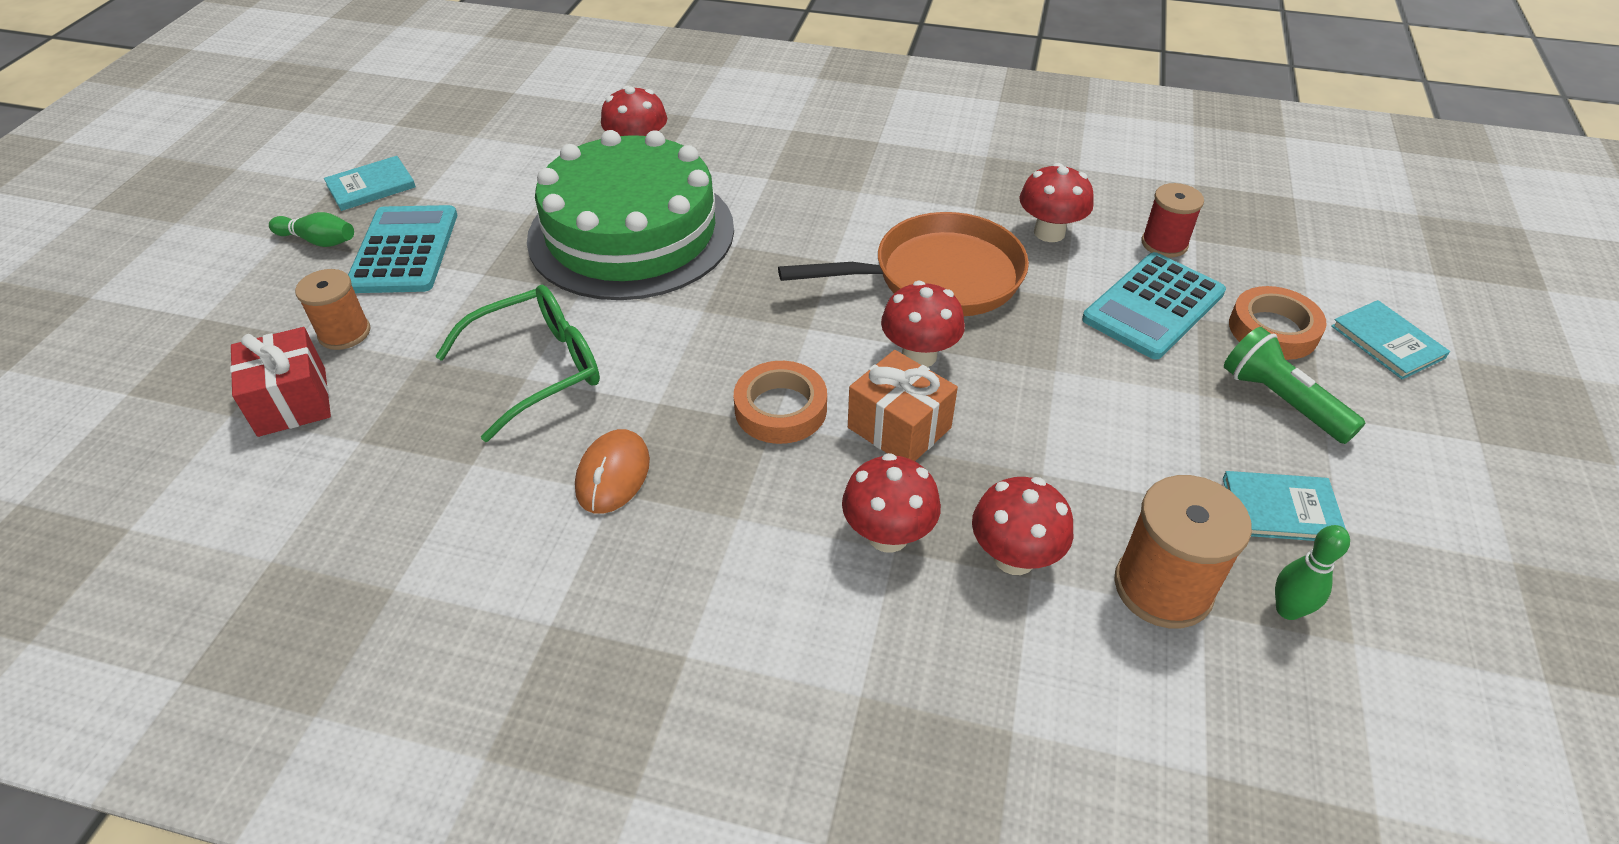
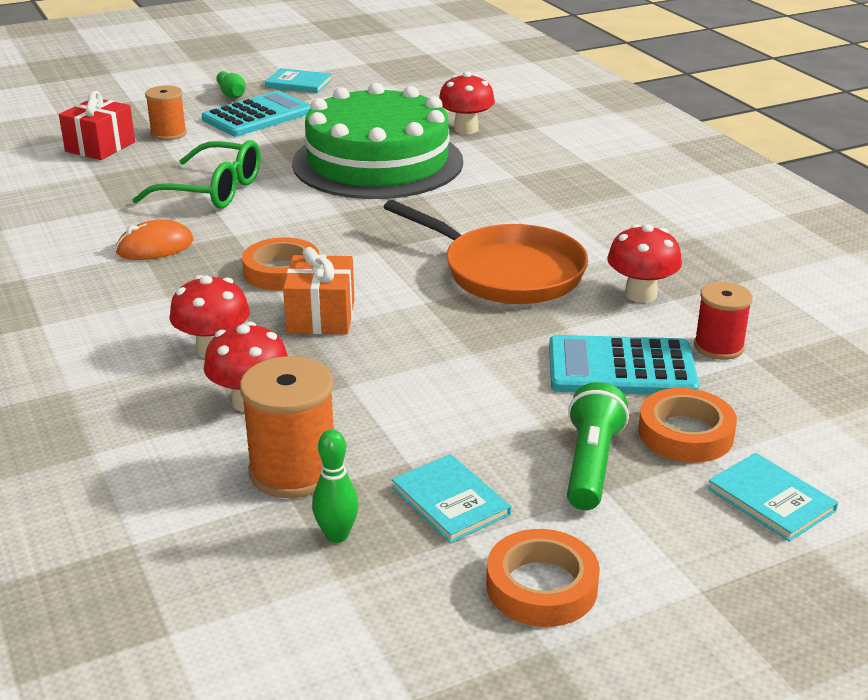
camera: 50 degrees right, 15 degrees down
red mushroom [881,281,965,367] -> none
turquoise book [1331,300,1450,379] -> turquoise book turned 60 degrees counterclockwise [707,453,838,542]
none -> orange tape [486,529,600,627]

